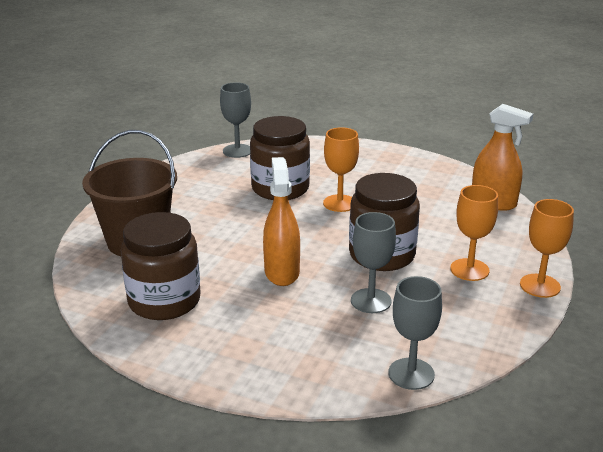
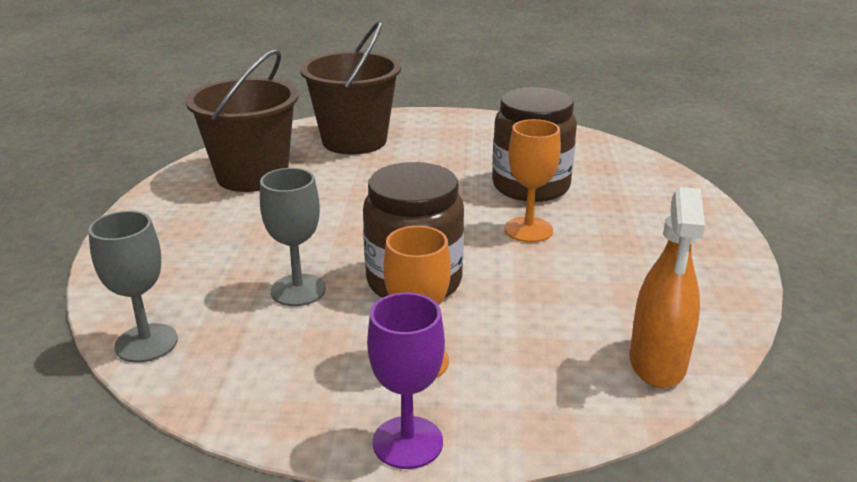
camera: 70 degrees right, 0 degrees up
brown jar [121,212,200,320] -> brown bucket [185,49,299,192]
grey goblet [220,82,251,158] -> none
orange spray bottle [263,157,300,286] -> none
orange goblet [520,199,574,298] -> purple goblet [367,293,445,469]

